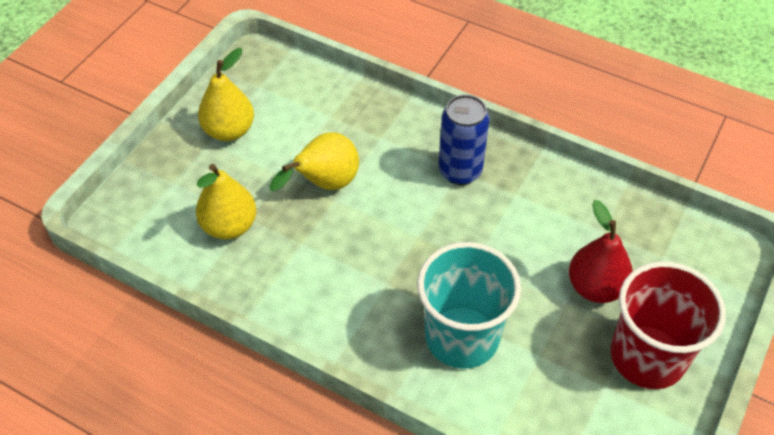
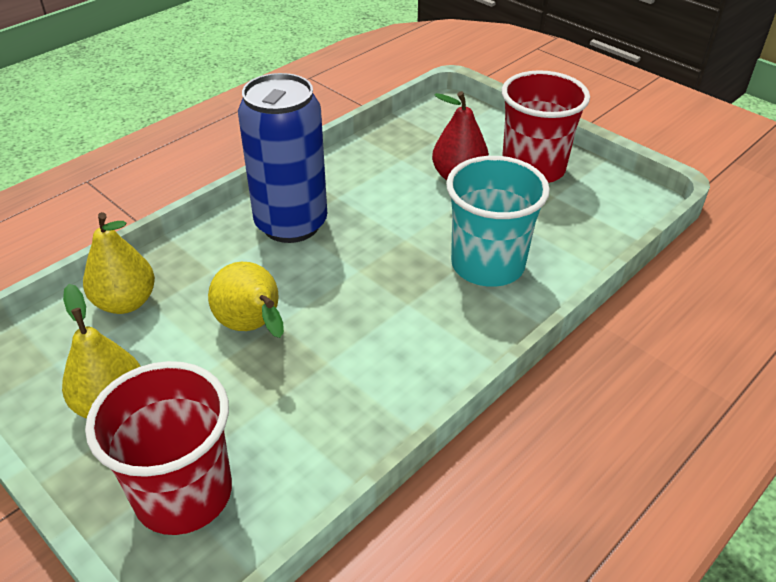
camera: 75 degrees left, 10 degrees down
yellow pear [196,164,256,239] -> yellow pear moved to [83,212,155,314]
blue can [438,95,489,185] -> blue can [238,73,327,243], size x1.55
none -> red cup [85,361,232,535]

